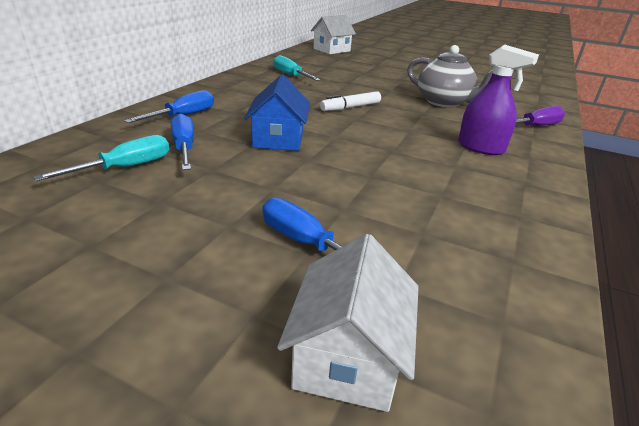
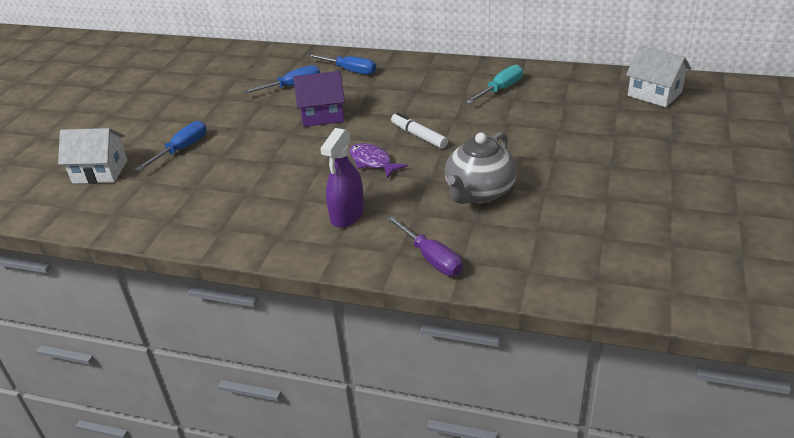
camera: 85 degrees right, 5 degrees up
turquoise screwdriver [33,135,169,181] -> none
blue house [244,74,310,151] -> purple house [293,71,345,127]
none -> purple fish [349,143,408,178]

